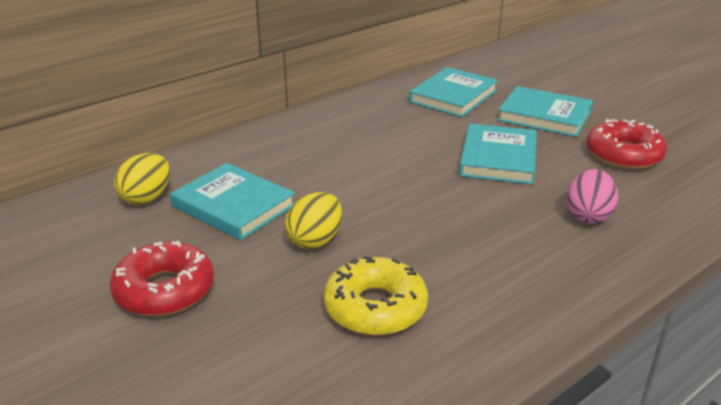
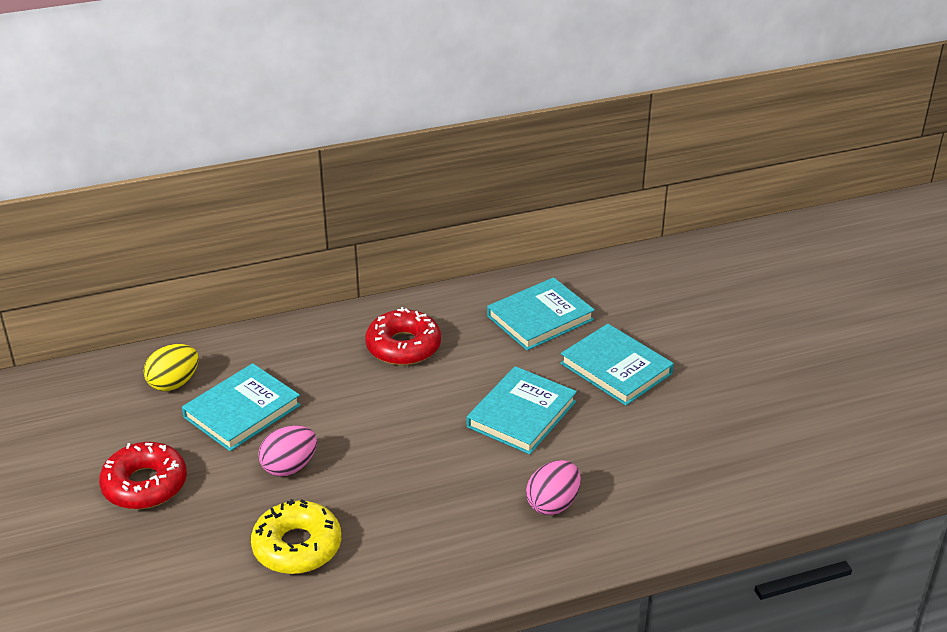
camera: 20 degrees right, 5 degrees up
turquoise book [170,163,295,241] -> turquoise book turned 75 degrees clockwise [182,363,301,451]
yellow egg [285,192,342,249] -> pink egg [258,425,317,476]
red donut [586,119,667,169] -> red donut moved to [365,307,441,365]

